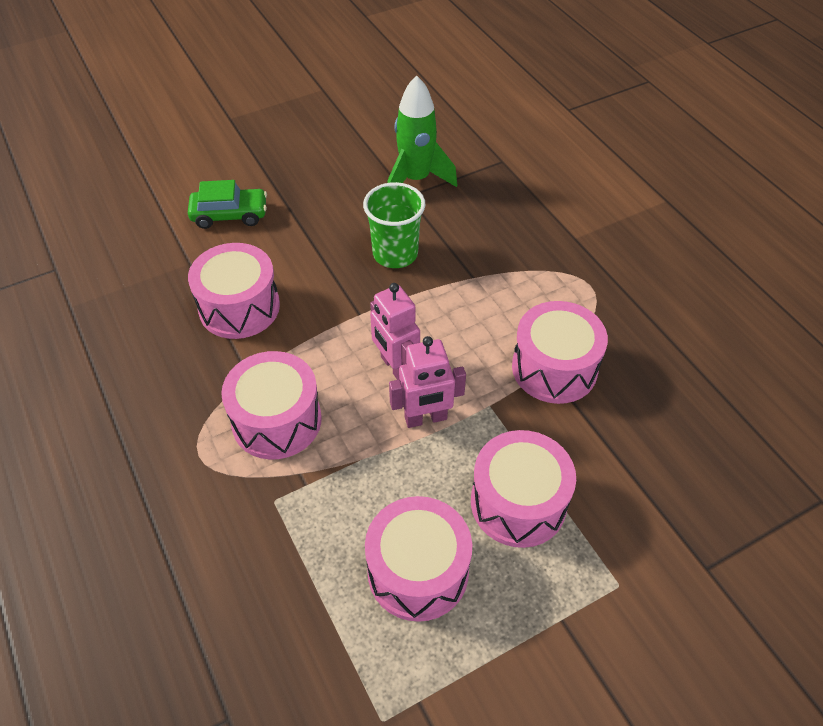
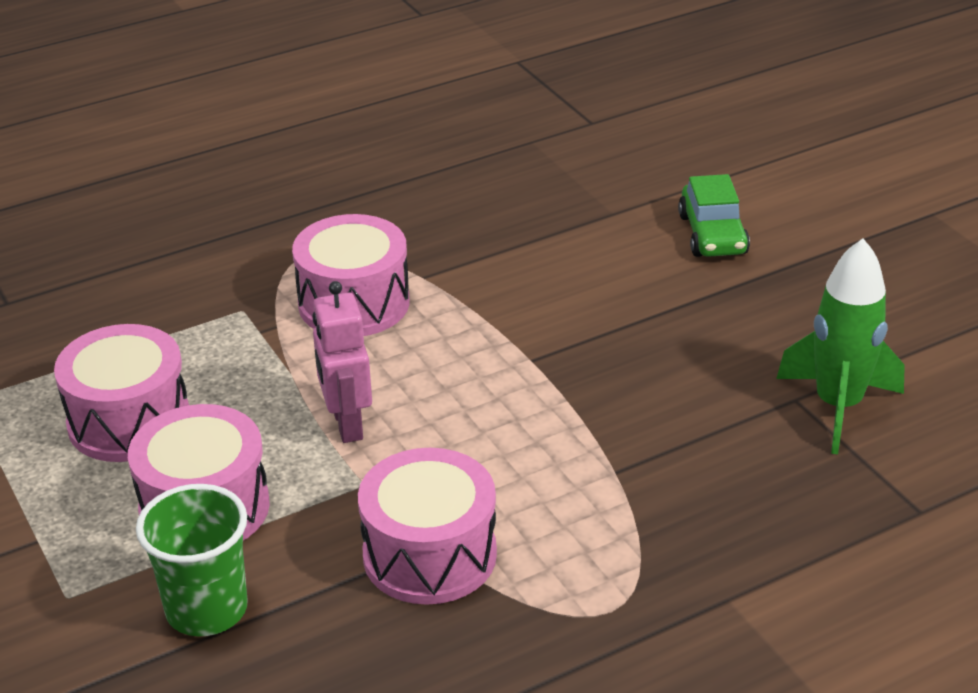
camera: 90 degrees right, 15 degrees down
pink drum [188,243,280,339] -> none
green cup [363,182,425,268] -> green cup moved to [136,484,248,636]
pink robot [370,283,420,380] -> none

